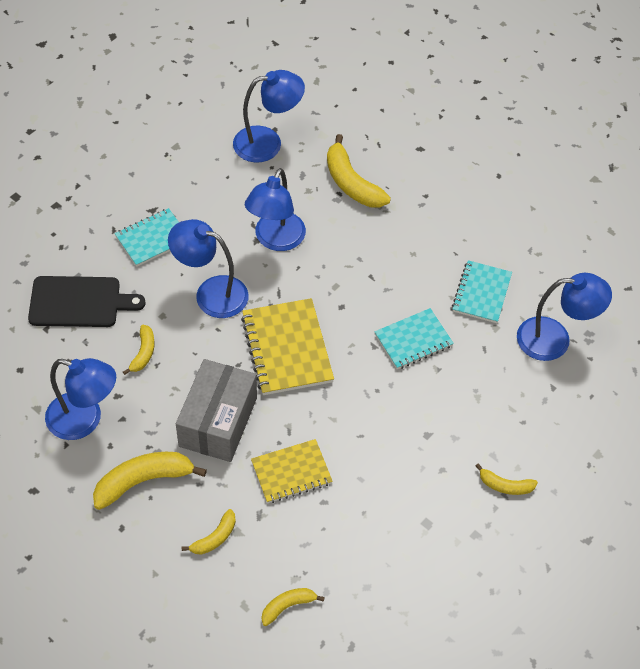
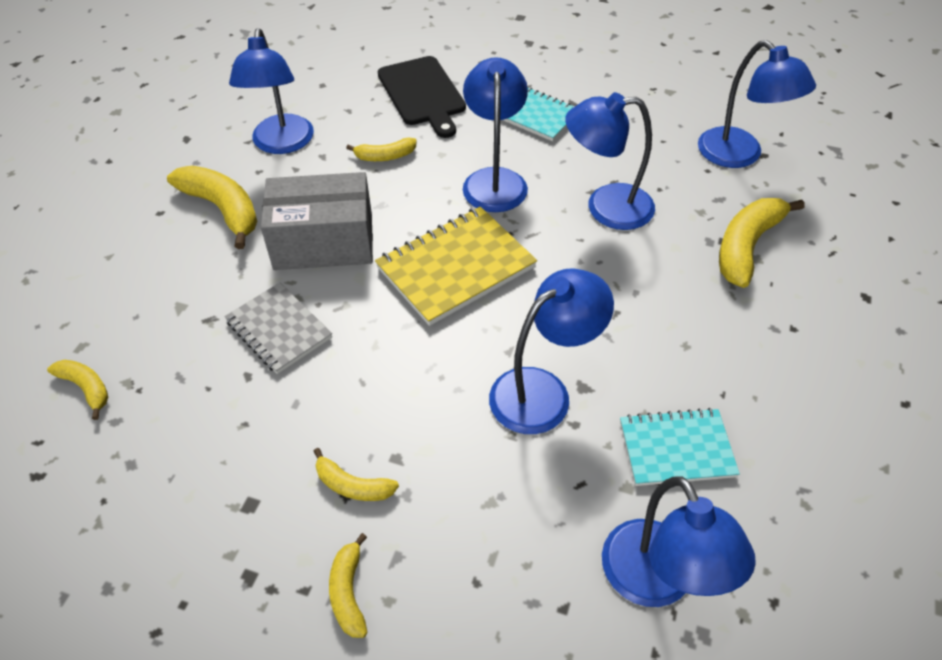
camera: 70 degrees right, 5 degrees down
yellow banana [182,509,236,555] -> yellow banana moved to [313,448,399,501]
yellow notebook [251,439,333,503] -> grey notebook [224,283,332,374]
turquoise notebook [374,308,454,369] -> blue lamp [489,268,614,434]

